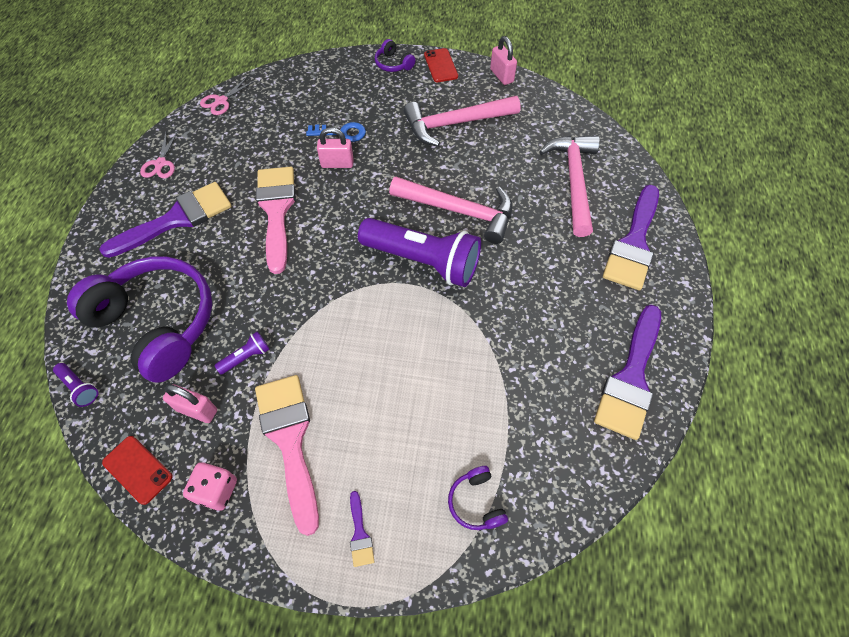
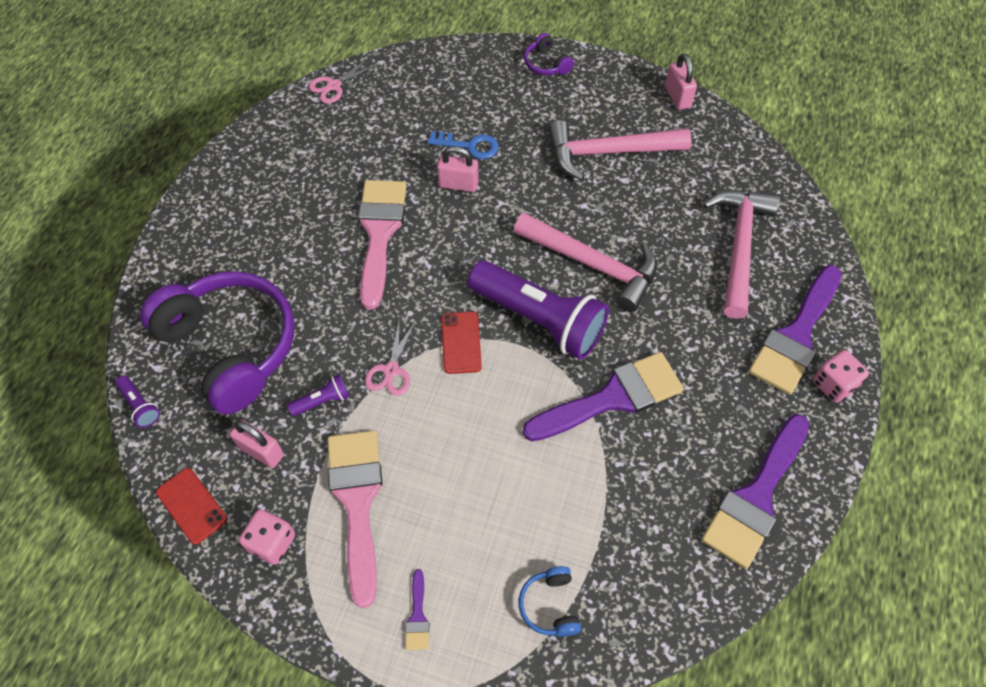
camera: 10 degrees right, 0 degrees up
purple brush [99,182,232,258] -> purple brush moved to [522,352,684,441]
pink scissors [140,131,178,178] -> pink scissors moved to [365,319,415,396]
red phone [424,48,458,82] -> red phone moved to [441,312,482,374]
purple headphones [448,466,508,530] -> blue headphones [518,566,581,637]
none -> pink dice [813,350,869,403]

